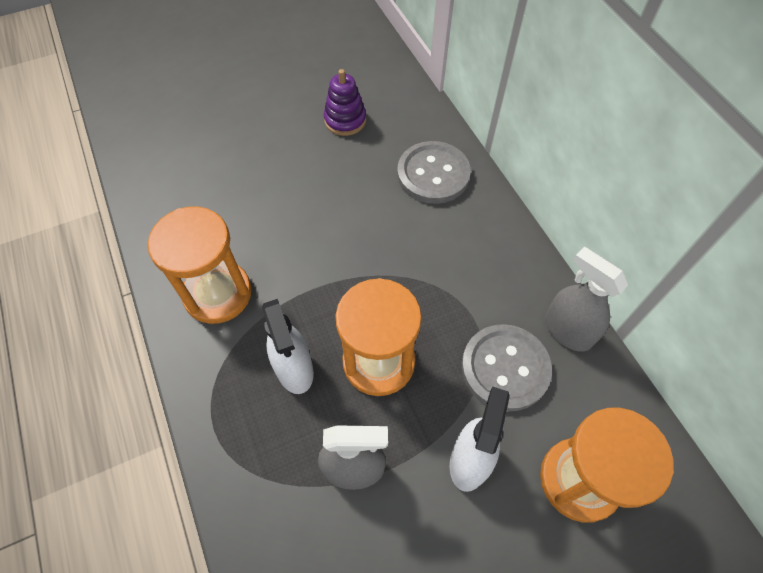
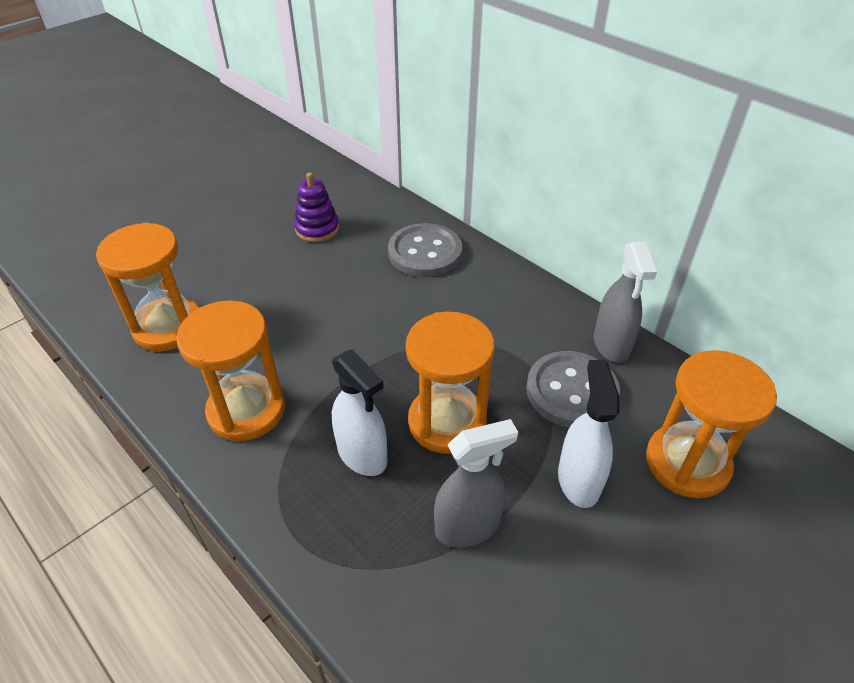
camera: 20 degrees left, 15 degrees down
grey spray bottle [545,247,628,352] -> grey spray bottle turned 120 degrees counterclockwise [594,241,657,363]
none -> orange hourglass [96,223,199,351]

